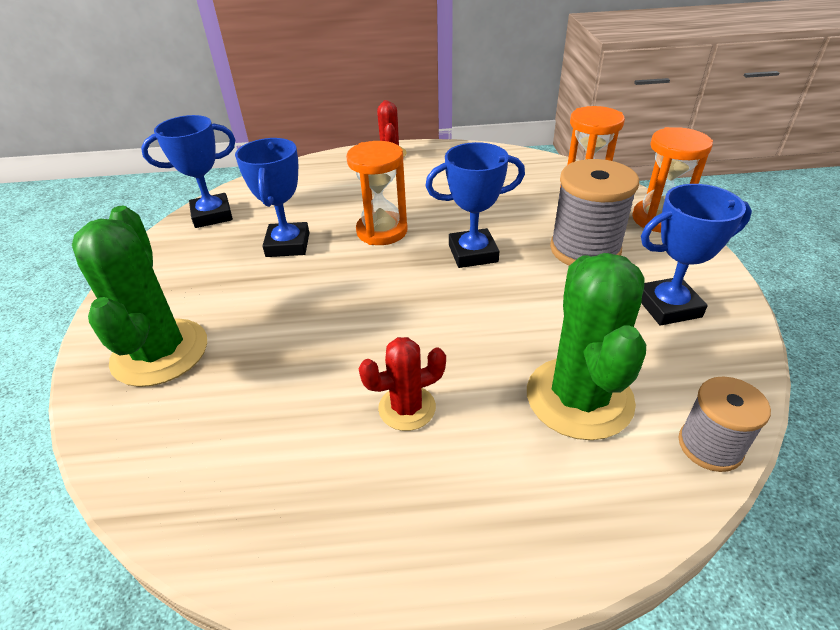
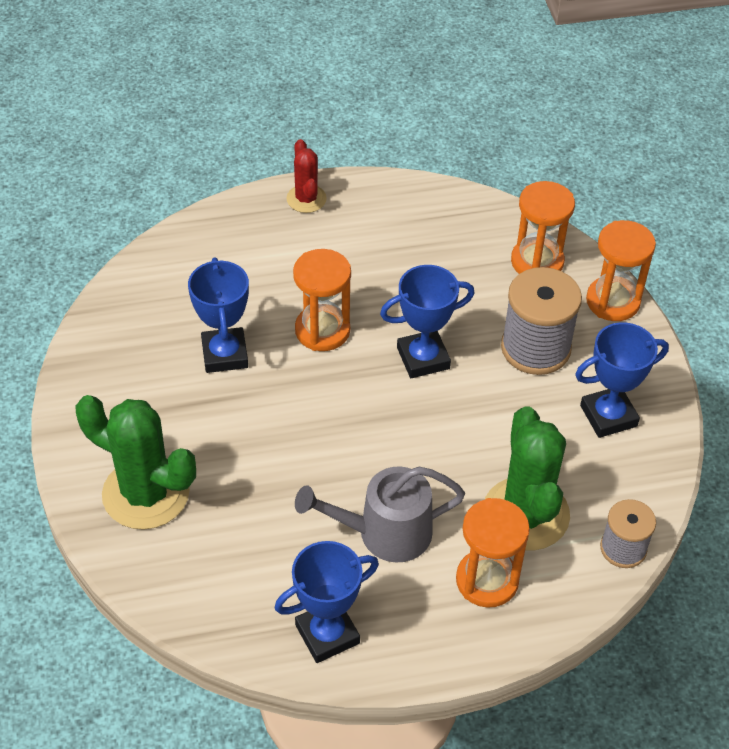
camera: 10 degrees left, 10 degrees up
green cactus [72,206,207,387] -> green cactus turned 45 degrees counterclockwise [76,395,196,530]
blue trophy [141,115,235,228] -> blue trophy moved to [274,541,379,663]
red cactus [359,337,446,431] -> grey watering can [295,466,465,562]
none -> orange hourglass [456,498,530,608]

